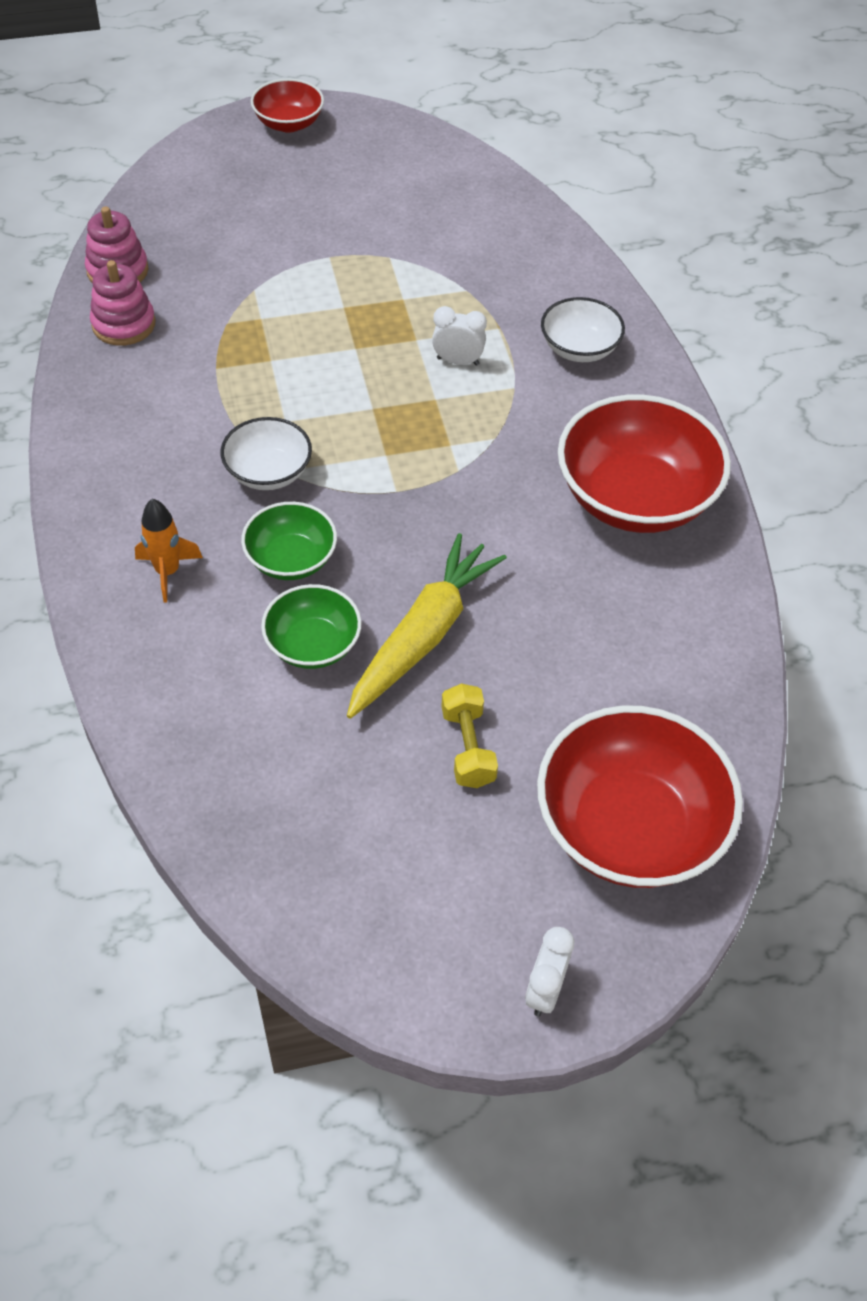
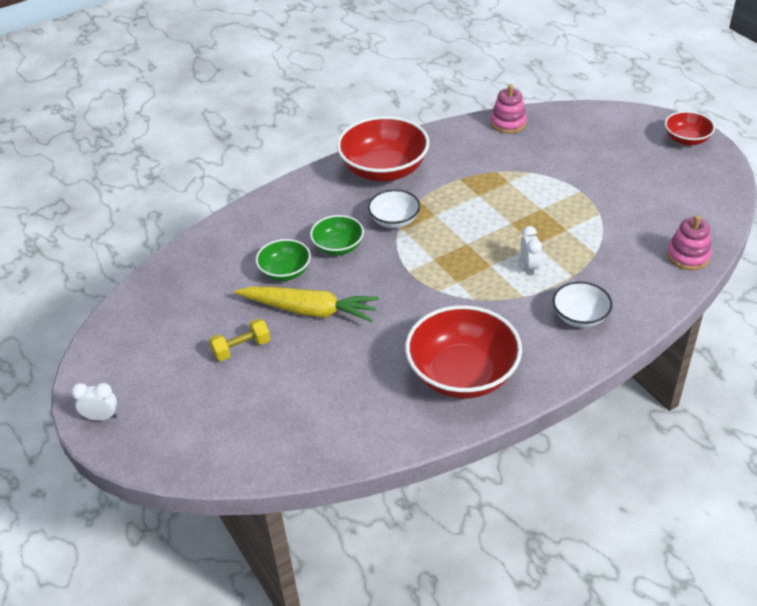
camera: 75 degrees right, 10 degrees down
pink stacking toy [90,260,156,346] -> pink stacking toy moved to [667,215,712,270]
orange rocket [135,498,203,603] -> none
red bowl [537,705,743,888] -> red bowl moved to [337,116,429,182]

